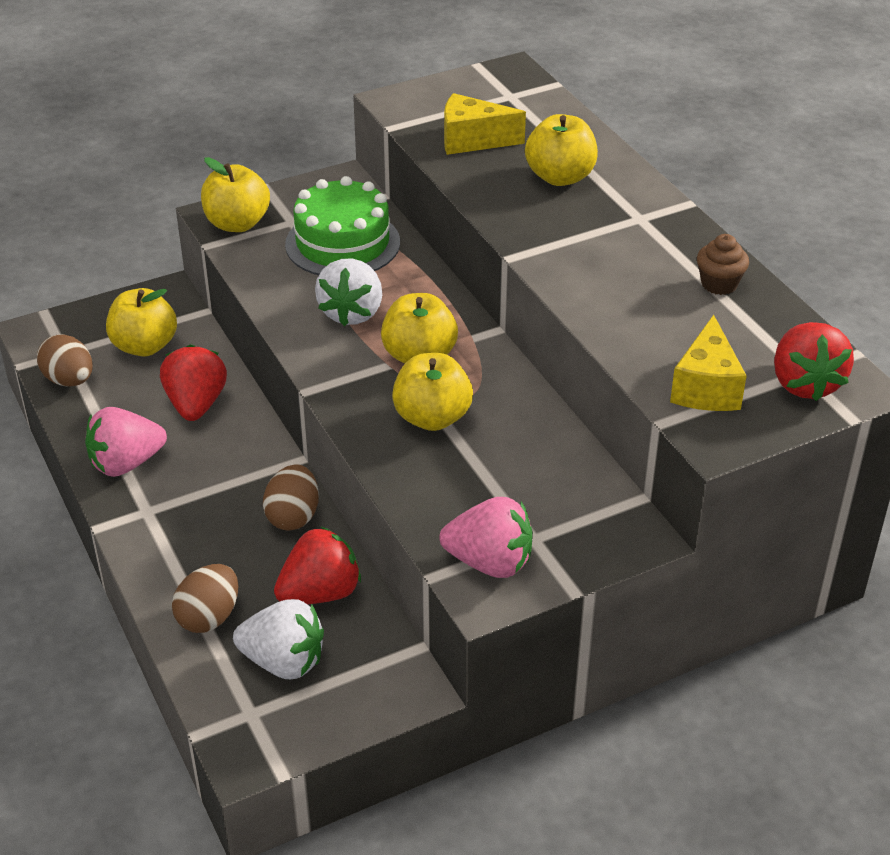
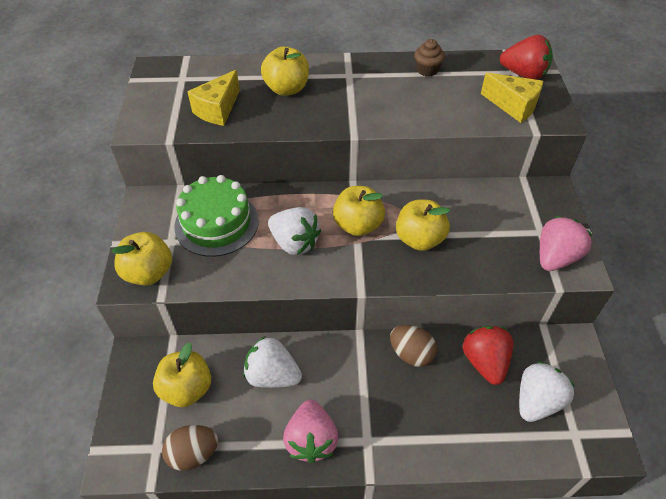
camera: 65 degrees left, 10 degrees up
red strawberry [160,344,227,421] -> white strawberry [243,336,302,388]
brown egg [172,564,238,633] -> none

